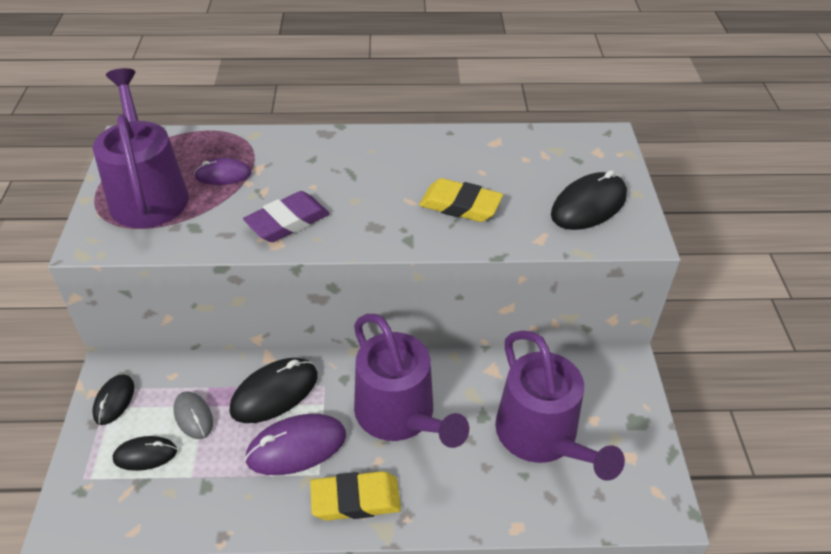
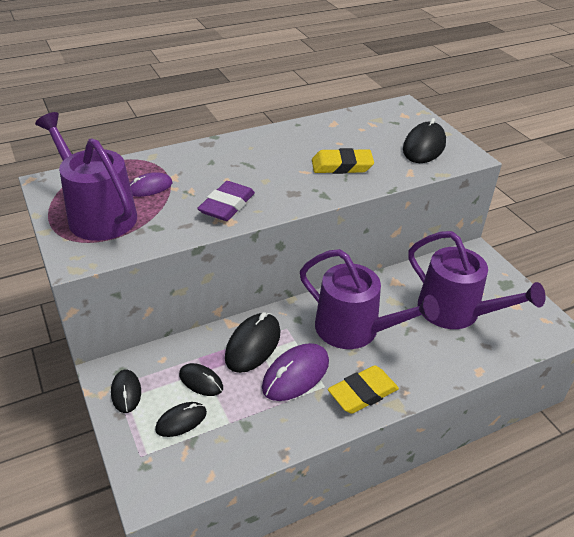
camera: 25 degrees left, 5 degrees down
grey mouse [173,391,213,439] -> black mouse [179,363,223,396]

